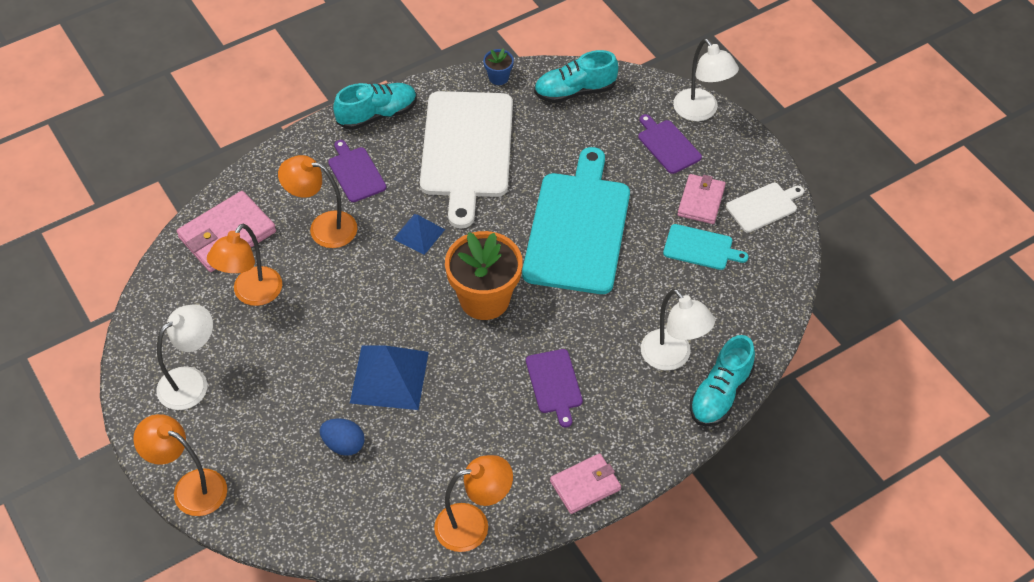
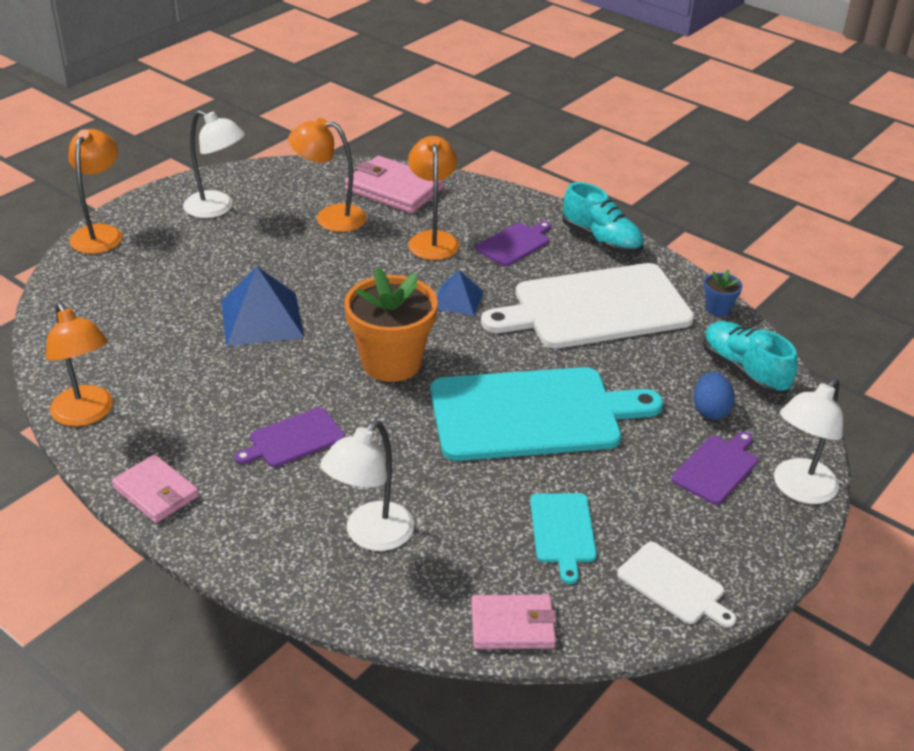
camera: 70 degrees right, 15 degrees down
blue egg [320,418,364,456] -> blue egg moved to [693,372,735,420]
pink wallet [677,174,726,224] -> pink wallet moved to [471,595,557,649]
turquoise shoe [690,335,755,426] -> none

